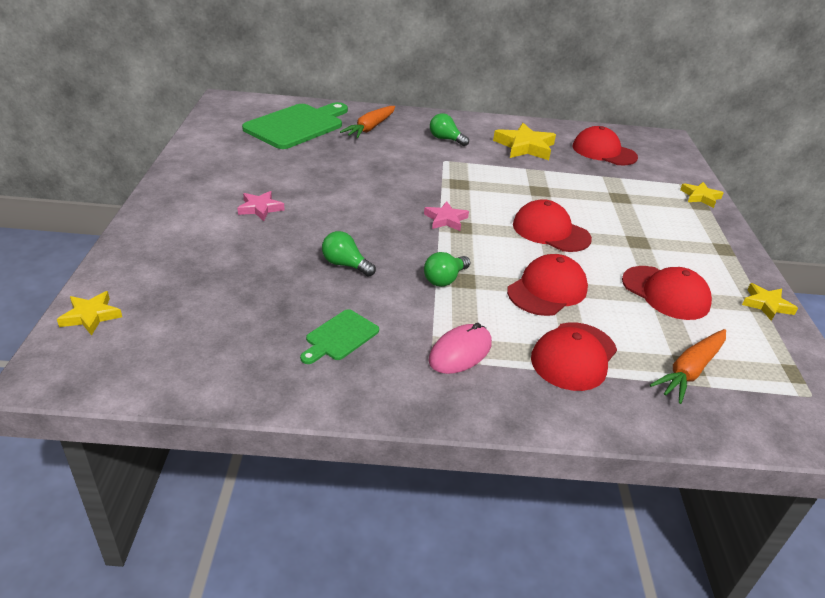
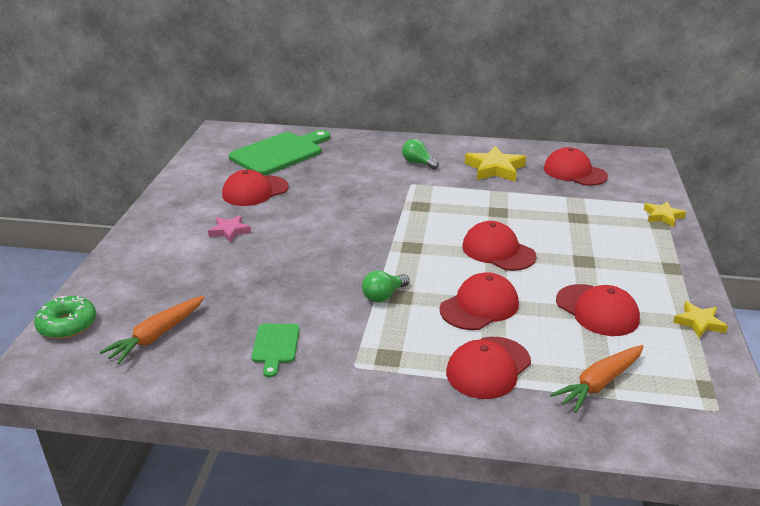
camera: 10 degrees right, 5 degrees down
yellow star [57,291,122,336] -> green donut [34,296,96,339]
green cutting board [300,309,379,364] -> green cutting board turned 45 degrees counterclockwise [251,324,299,378]
green light bulb [322,231,376,277] -> none
orange carrot [340,106,395,138] -> orange carrot moved to [99,296,204,365]
pink star [424,201,469,231] -> none
pink mouse [429,323,492,374] -> none
none -> red cap [222,170,289,206]

